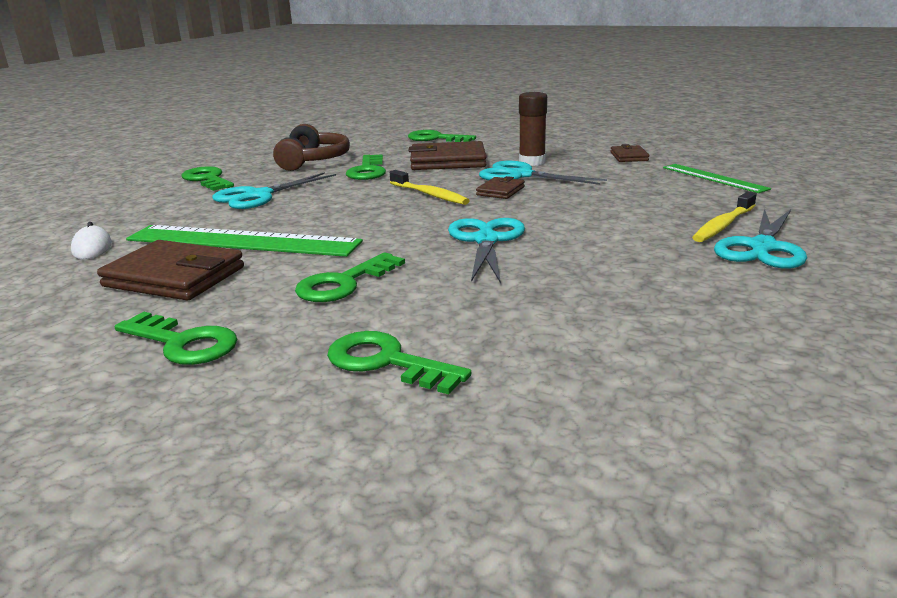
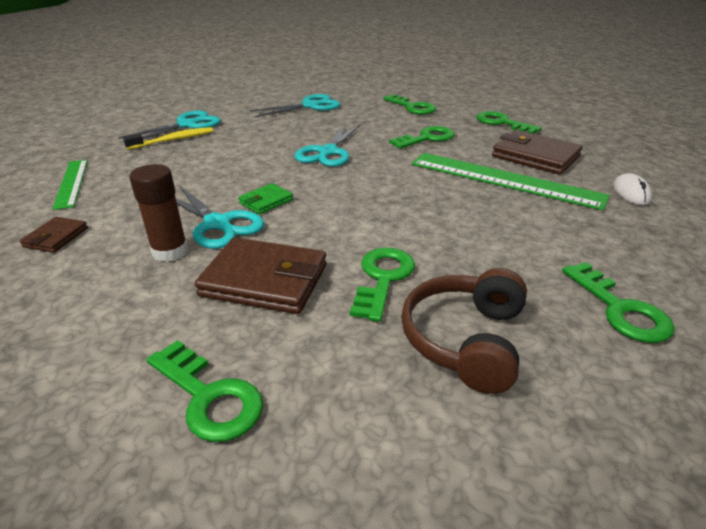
camera: 165 degrees left, 10 degrees up
turquoise scissors [212,172,336,209] -> turquoise scissors moved to [250,94,341,117]
yellow toothbrush [390,170,470,205] -> none
brown wallet [476,176,525,199] -> green wallet [238,183,293,214]

